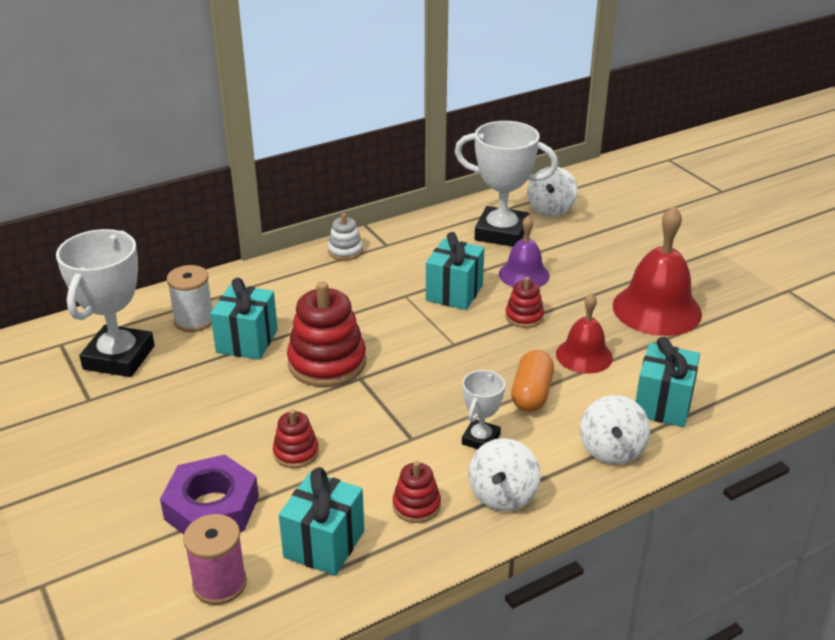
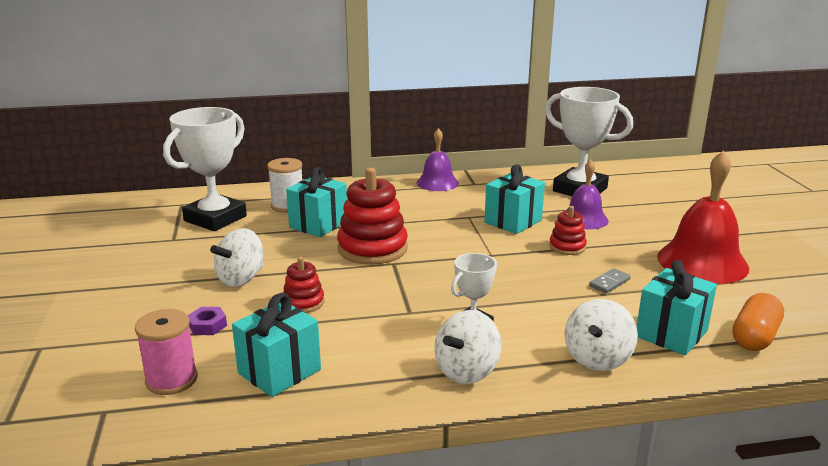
camera: 20 degrees right, 10 degrees down
purple nut [160,454,259,535] -> purple nut [188,307,227,335], size x0.45
white stacking toy [328,213,363,261] -> purple bell [417,128,459,191]
red stacking toy [393,461,441,523] -> none
orange capsule [511,350,554,412] -> orange capsule moved to [732,293,784,351]
white spinning top [527,167,578,217] -> white spinning top moved to [210,228,264,287]
red bell [556,293,613,374] -> grey domino [589,268,631,293]

